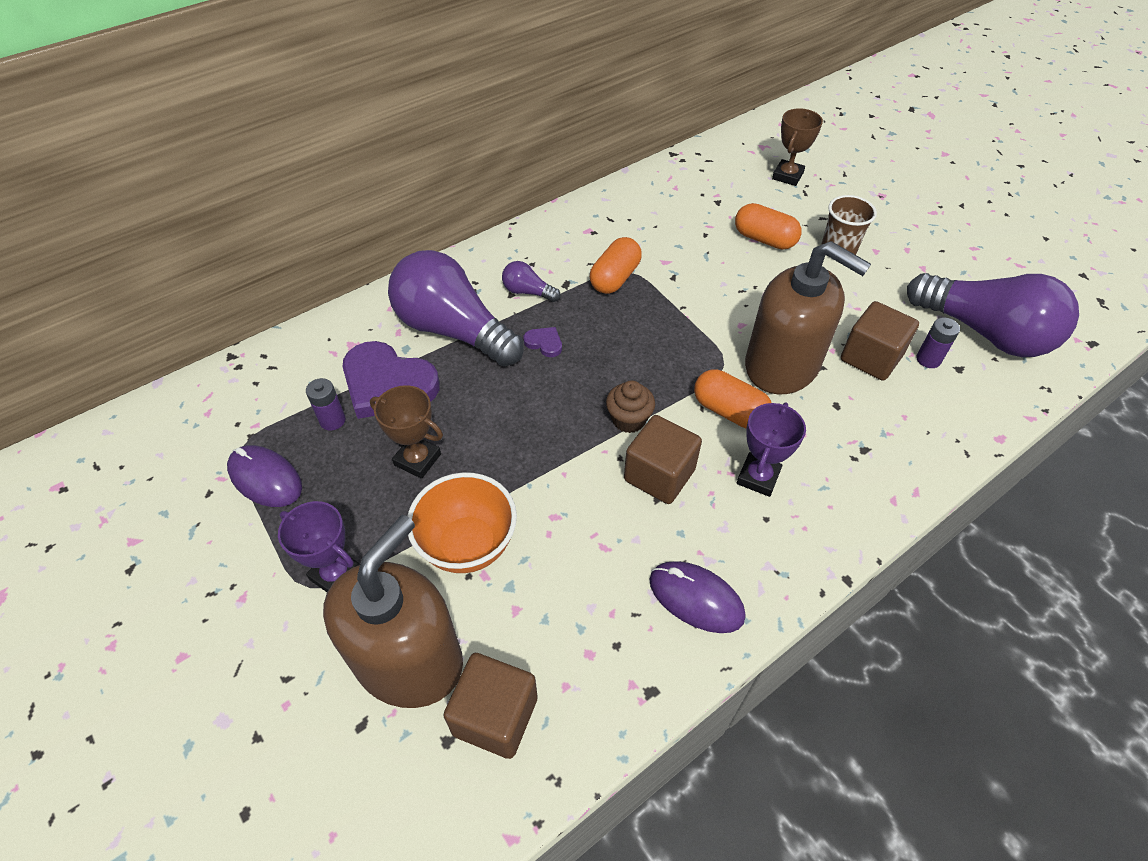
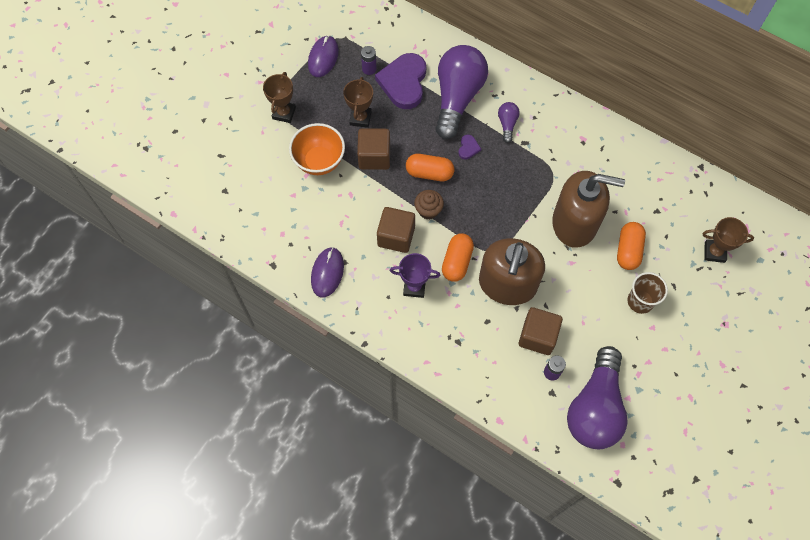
camera: 70 degrees right, 15 degrees up
purple trophy [278,501,360,592] -> brown trophy [263,72,296,123]
brown soap dispenser [323,515,463,708] -> brown soap dispenser moved to [552,171,625,247]
brown cube [443,653,538,759] -> brown cube moved to [357,128,390,170]
orange capsule [590,237,642,294] -> orange capsule moved to [406,154,454,181]

